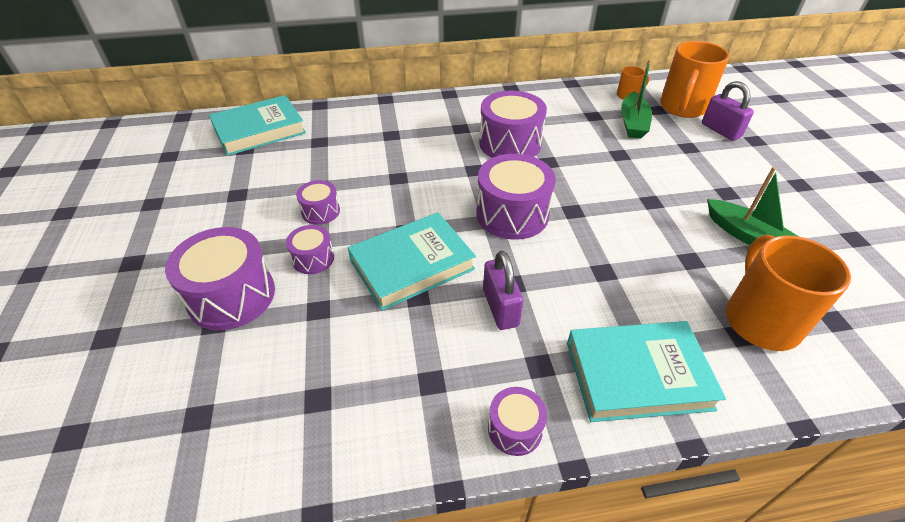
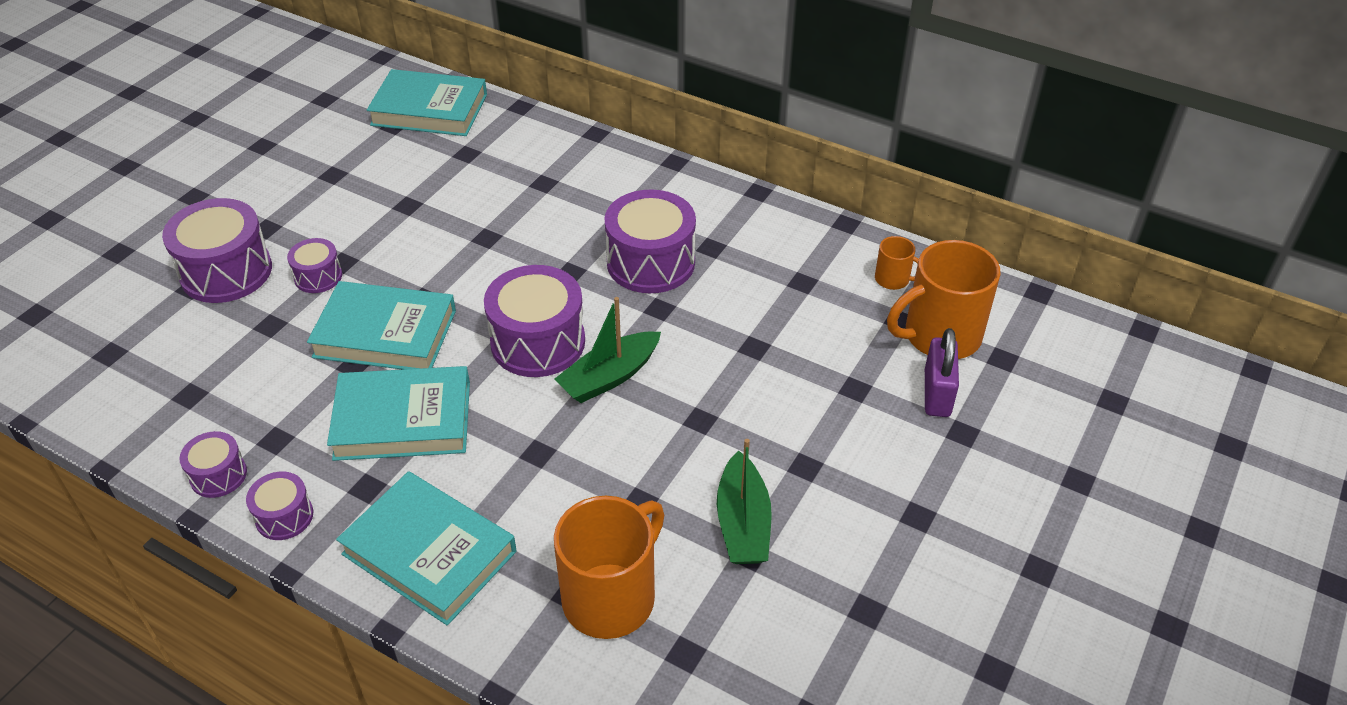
camera: 40 degrees right, 0 degrees up
purple drum [296,180,340,225] -> purple drum moved to [179,431,247,498]
purple padlock [483,251,523,330] -> turquoise book [327,366,470,461]
green boat [621,59,652,139] -> green boat moved to [554,297,661,403]

